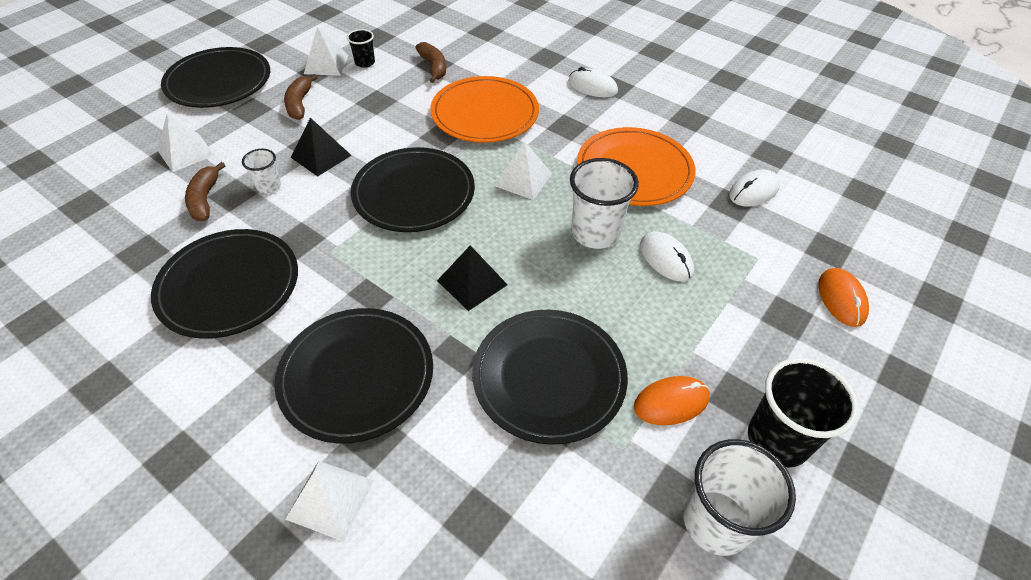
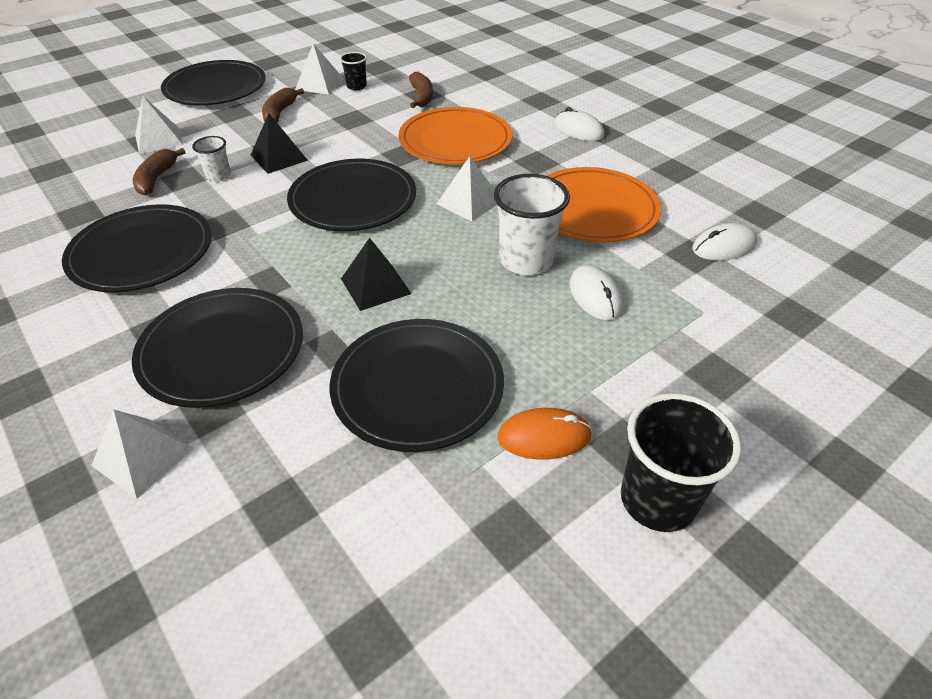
camera: 15 degrees right, 5 degrees down
white cup [684,439,796,556] -> none
orange mouse [818,268,869,327] -> none

